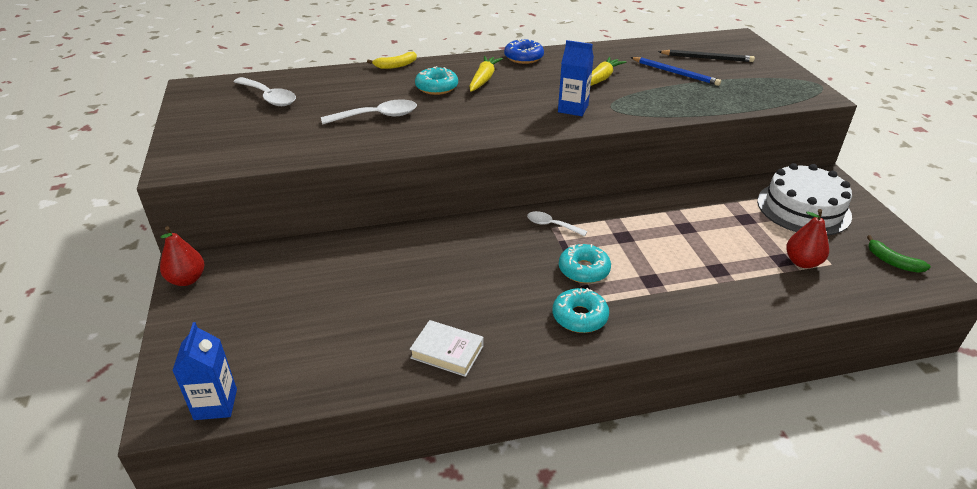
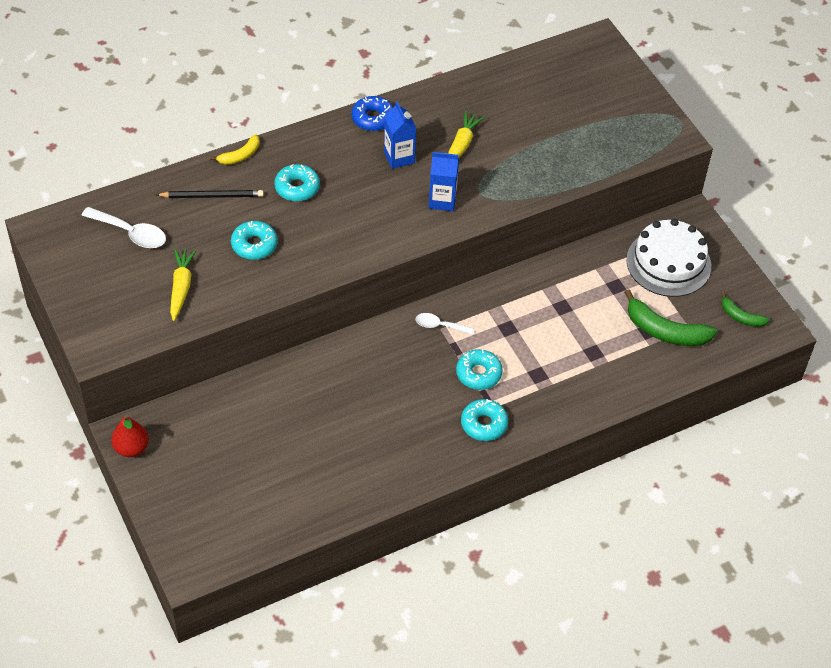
camera: 15 degrees left, 15 degrees up
blue carton [172,322,237,420] -> blue carton moved to [384,101,417,169]
white spoon [321,99,417,124] -> turquoise donut [231,221,277,260]
white book [410,320,484,377] -> none
yellow carrot [469,56,503,92] -> yellow carrot moved to [170,248,196,321]
blue pencil [630,57,721,86] -> none
black pencil [658,50,755,62] -> black pencil moved to [156,190,264,198]
red pear [786,209,829,268] -> green banana [624,289,717,346]

